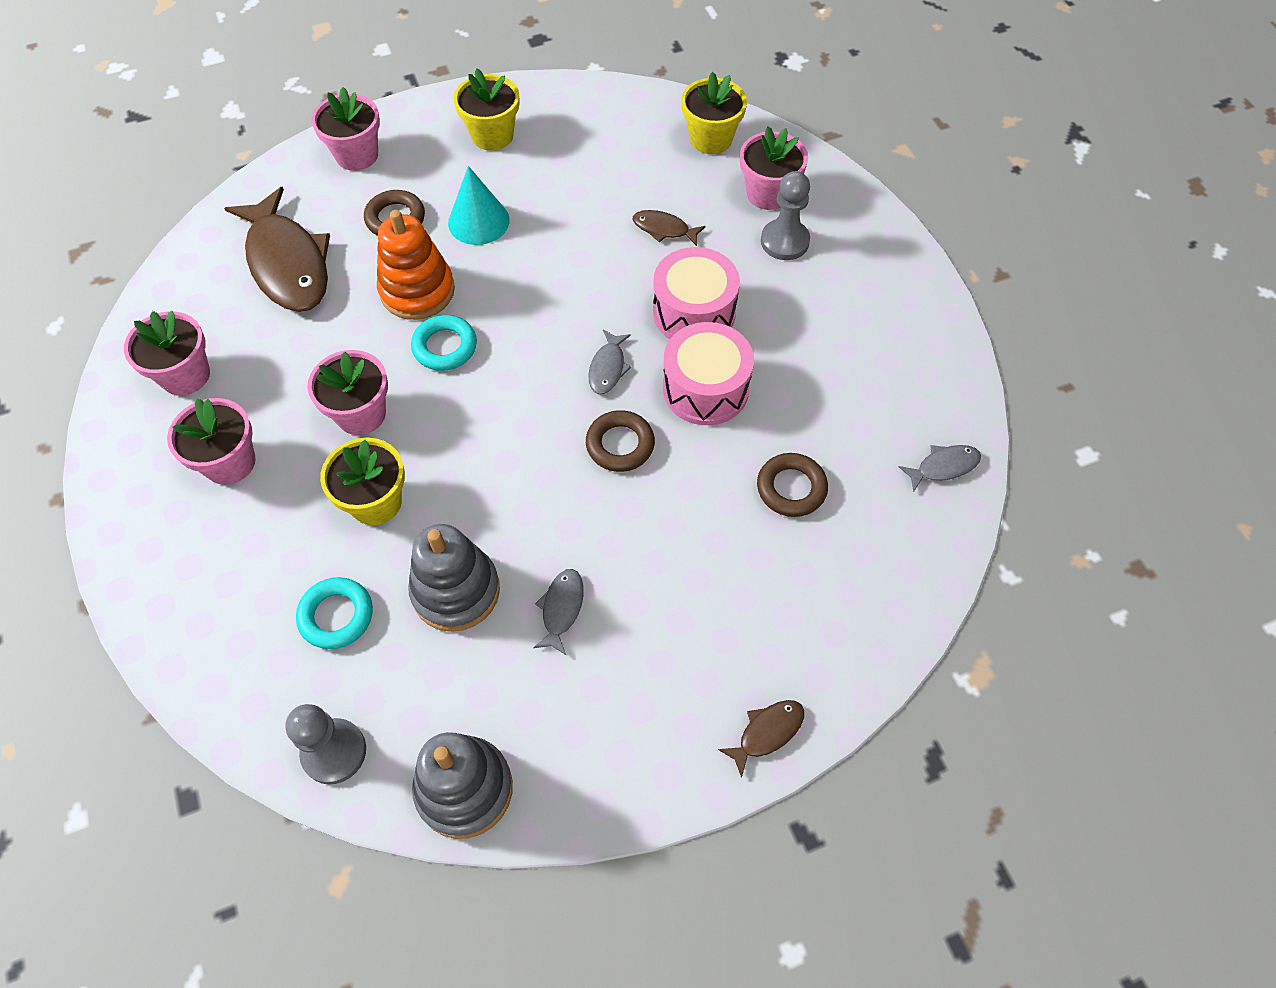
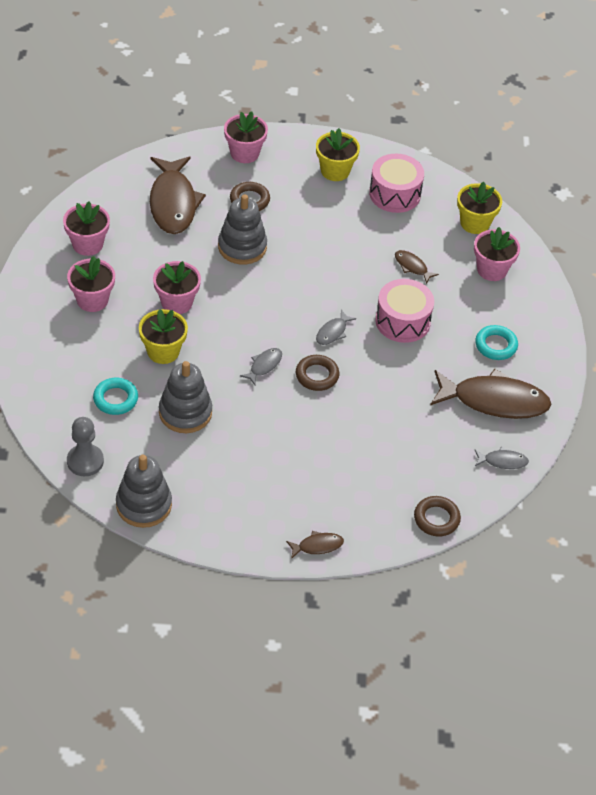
camera: 20 degrees right, 10 degrees down
orange stacking toy [377,210,455,320] -> grey stacking toy [218,194,267,264]
turquoise ring [411,315,477,371] -> turquoise ring moved to [475,325,518,360]
turquoise cone [448,166,510,245] -> none
grey fish [533,569,584,655] -> grey fish moved to [240,348,282,385]
pink drum [663,322,754,425] -> pink drum moved to [369,154,424,213]
brown ring [757,453,828,517] -> brown ring moved to [414,496,461,536]
grey pawn [761,171,810,260] -> none
none -> brown fish [430,369,552,419]

